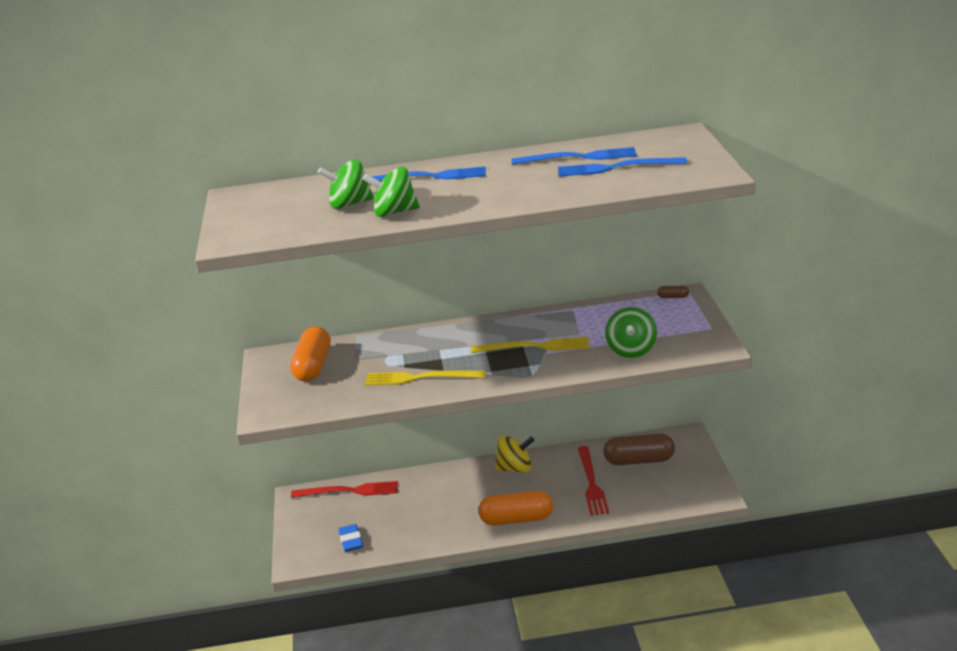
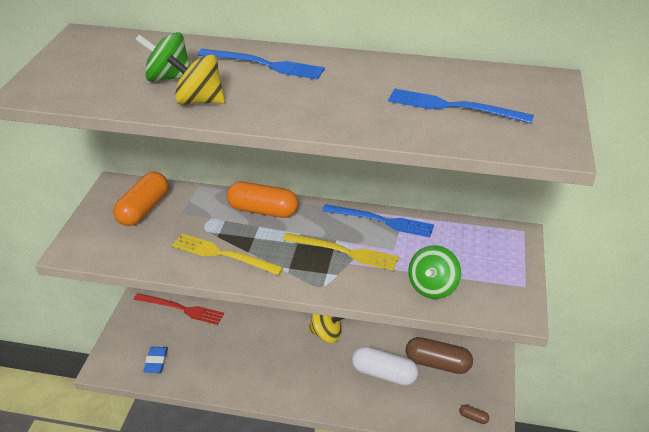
camera: 15 degrees right, 10 degrees up
green spinning top [362,166,420,217] -> yellow spinning top [167,55,225,105]
orange capsule [478,491,553,525] -> orange capsule moved to [227,182,298,218]
blue fork [511,147,637,165] -> blue fork moved to [322,204,434,238]
red fork [578,446,609,515] -> white capsule [352,346,419,386]
brown capsule [657,286,689,298] -> brown capsule moved to [459,405,489,424]

